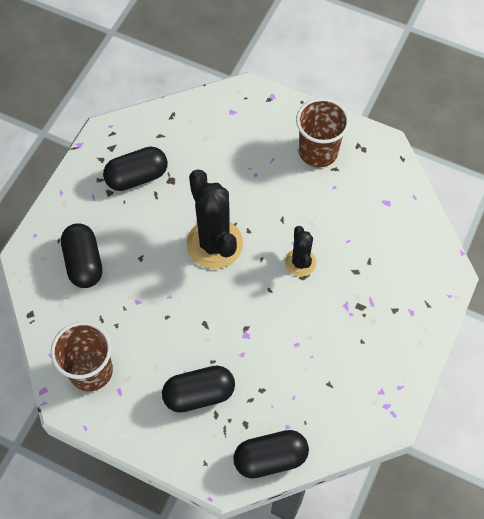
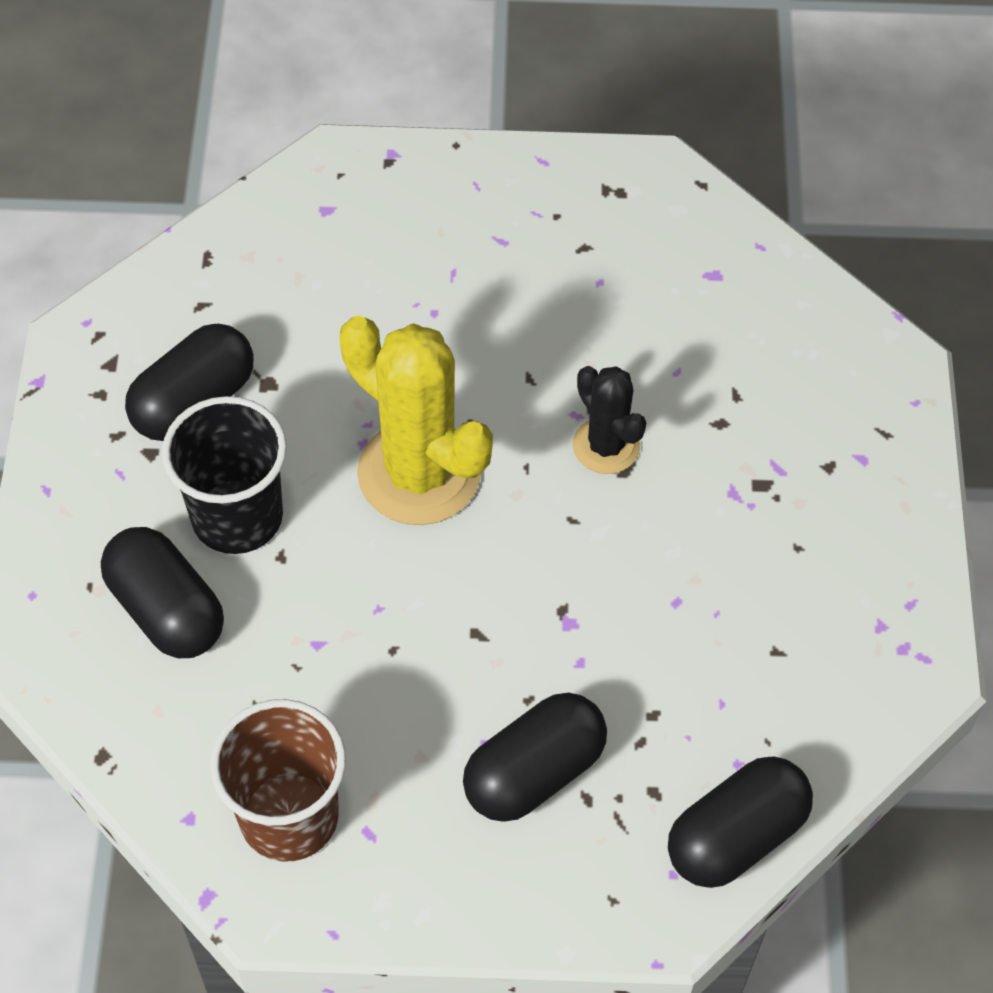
camera: 25 degrees left, 5 degrees down
black cactus [187,169,243,269] -> yellow cactus [339,316,493,525]
brown cup [296,98,350,168] -> none
none -> black cup [162,396,287,554]

